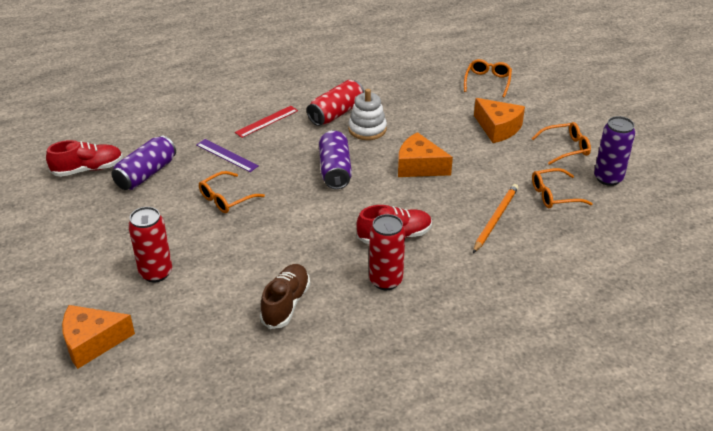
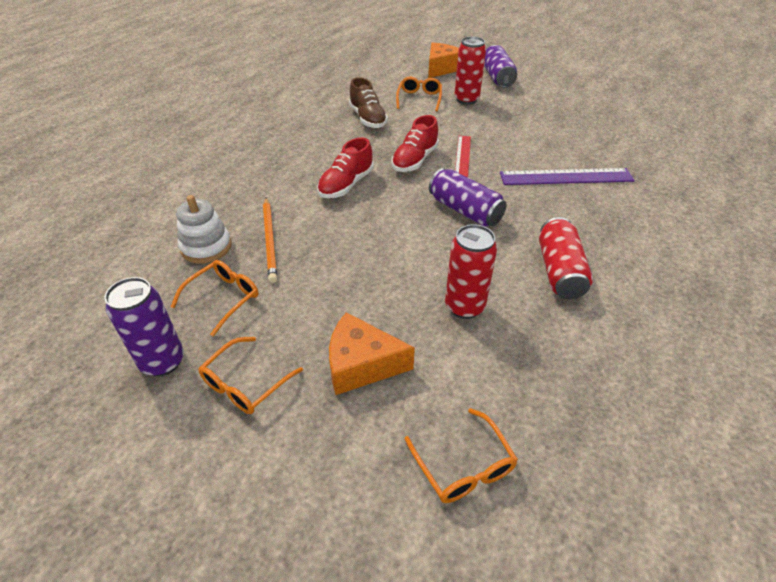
camera: 140 degrees right, 5 degrees up
red shoe [46,140,123,177] -> red shoe moved to [392,115,439,172]
purple can [111,135,176,190] -> purple can moved to [484,45,517,88]
purple ruler [196,139,259,172] -> purple ruler [500,168,635,185], size x1.63
orange glasses [199,171,265,213] -> orange glasses moved to [396,77,442,111]
red ruler [235,106,298,138] -> red ruler moved to [455,136,471,177]
white stacking toy [348,89,387,140] -> white stacking toy moved to [176,195,232,264]
red can [369,214,405,290] -> red can moved to [445,224,497,319]
orange cheese [398,132,453,177] -> none

